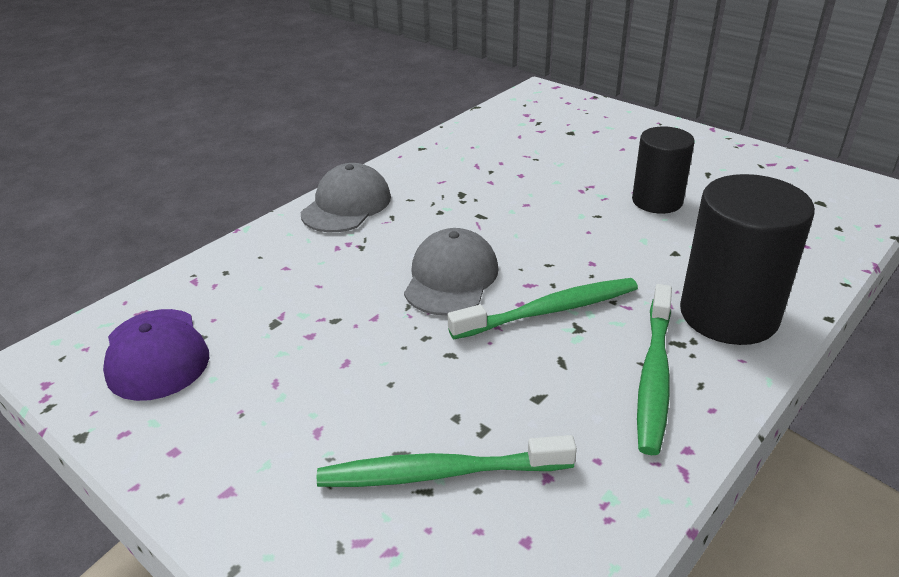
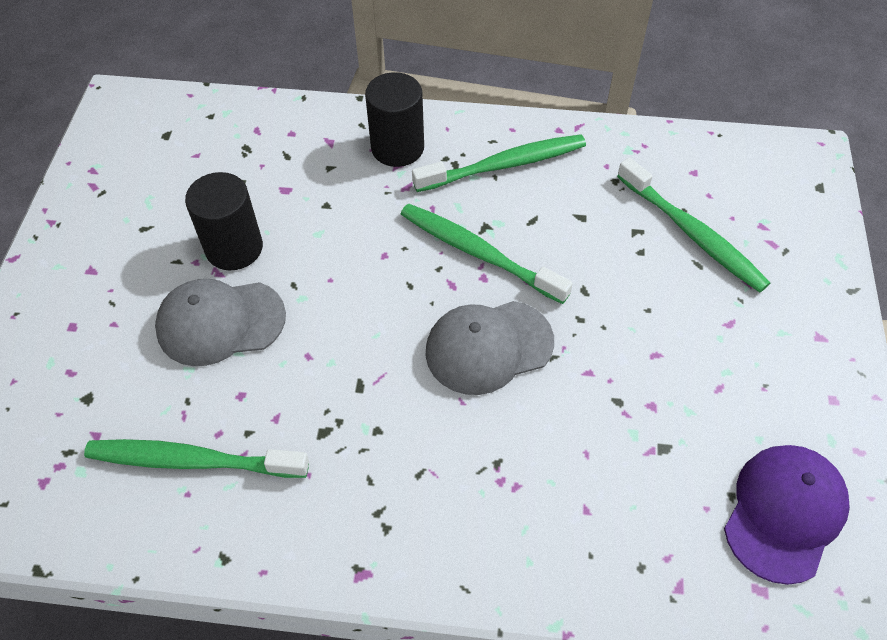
camera: 125 degrees left, 20 degrees up
grey cap [301,163,391,232] -> grey cap moved to [155,279,286,366]
black cylinder [680,174,815,345] -> black cylinder [365,72,424,167], size x0.64
none -> green toothbrush [84,439,309,478]

